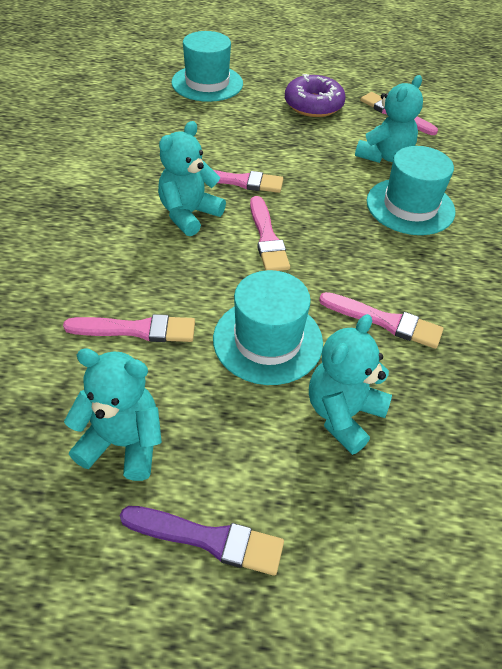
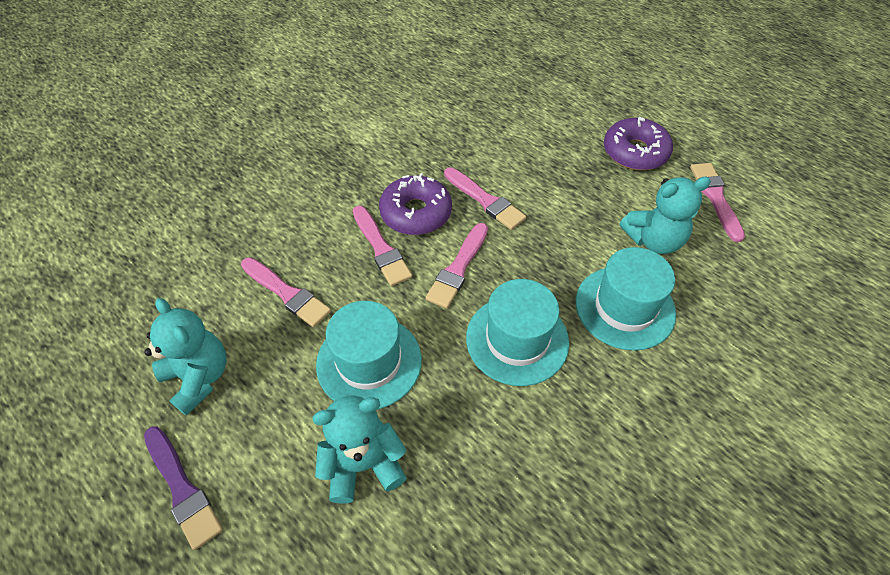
camera: 40 degrees right, 5 degrees up
turquoise teddy bear [158,121,226,236] -> purple donut [379,173,452,235]
turquoise hat [171,31,243,102] -> turquoise hat moved to [466,279,569,386]
pink brush [319,292,443,349] -> pink brush moved to [353,205,412,286]

